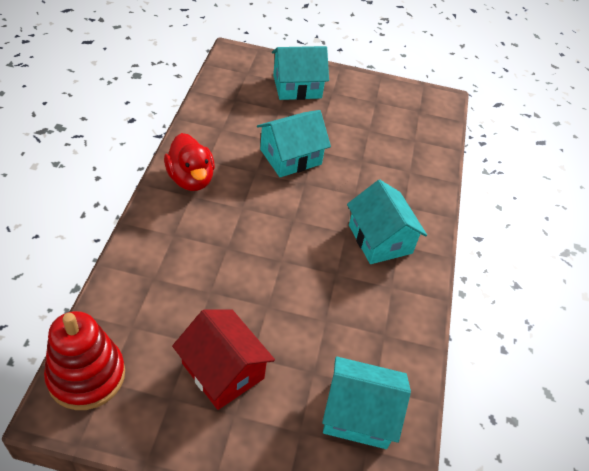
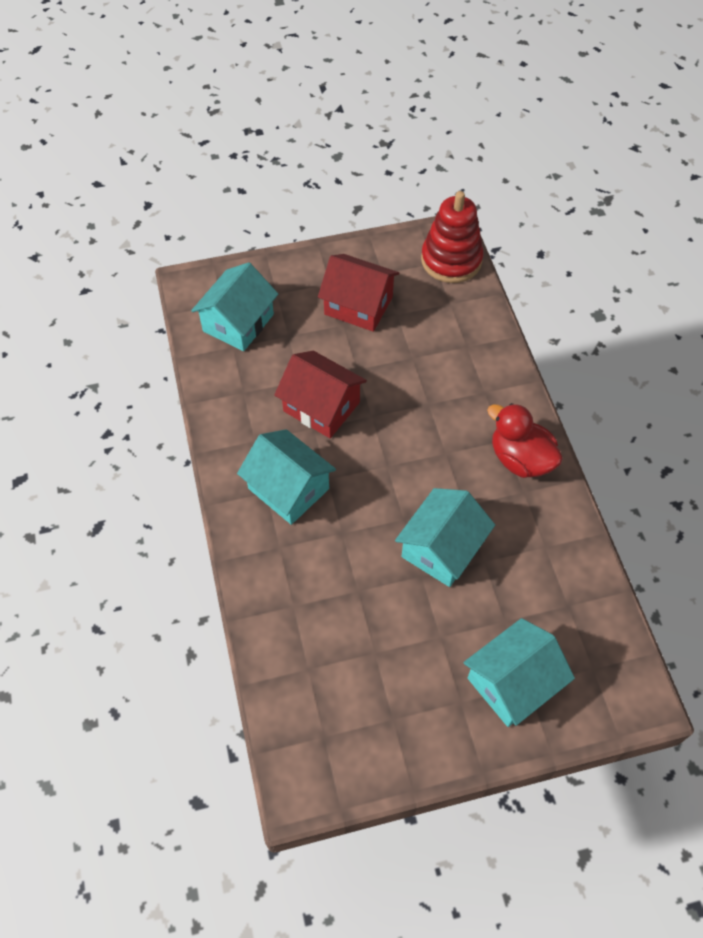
camera: 160 degrees right, 10 degrees up
turquoise house [322,356,411,449] -> turquoise house turned 45 degrees counterclockwise [191,262,278,351]
none -> red house [274,351,367,438]

